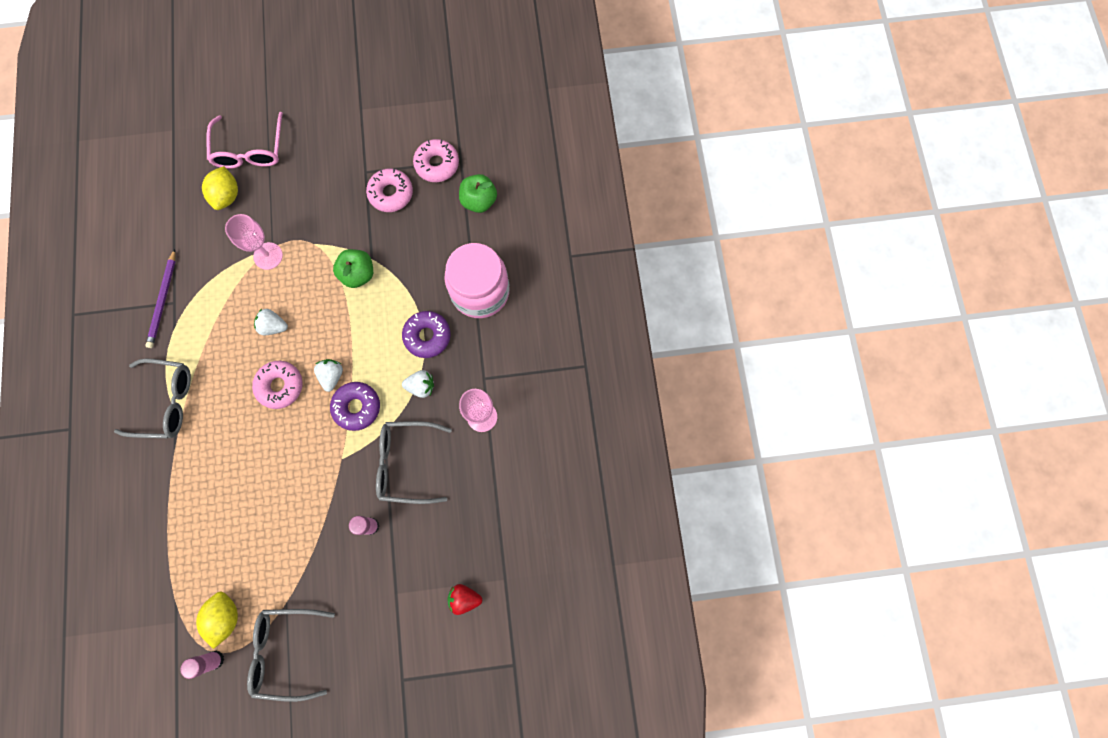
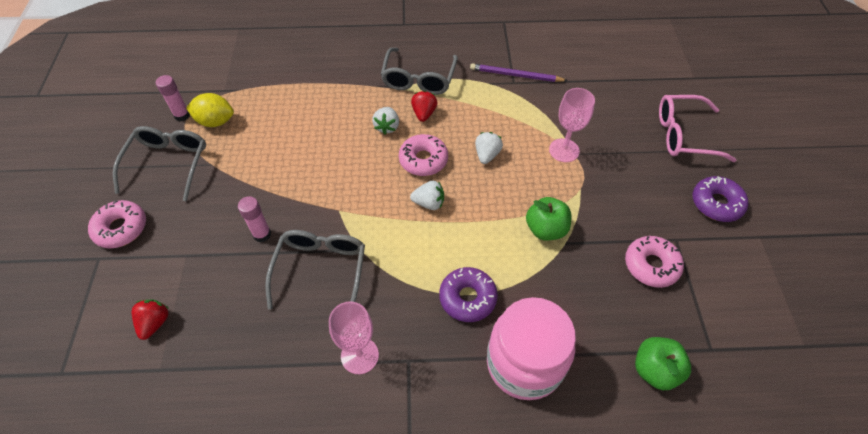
camera: 95 degrees right, 20 degrees down
yellow lemon [202,166,238,210] -> none
purple donut [330,382,380,431] -> purple donut moved to [693,176,748,222]
white strawberry [402,370,434,398] -> white strawberry moved to [372,107,399,134]
pink donut [413,139,459,182] -> pink donut moved to [88,200,146,248]
none -> red strawberry [411,91,438,122]

